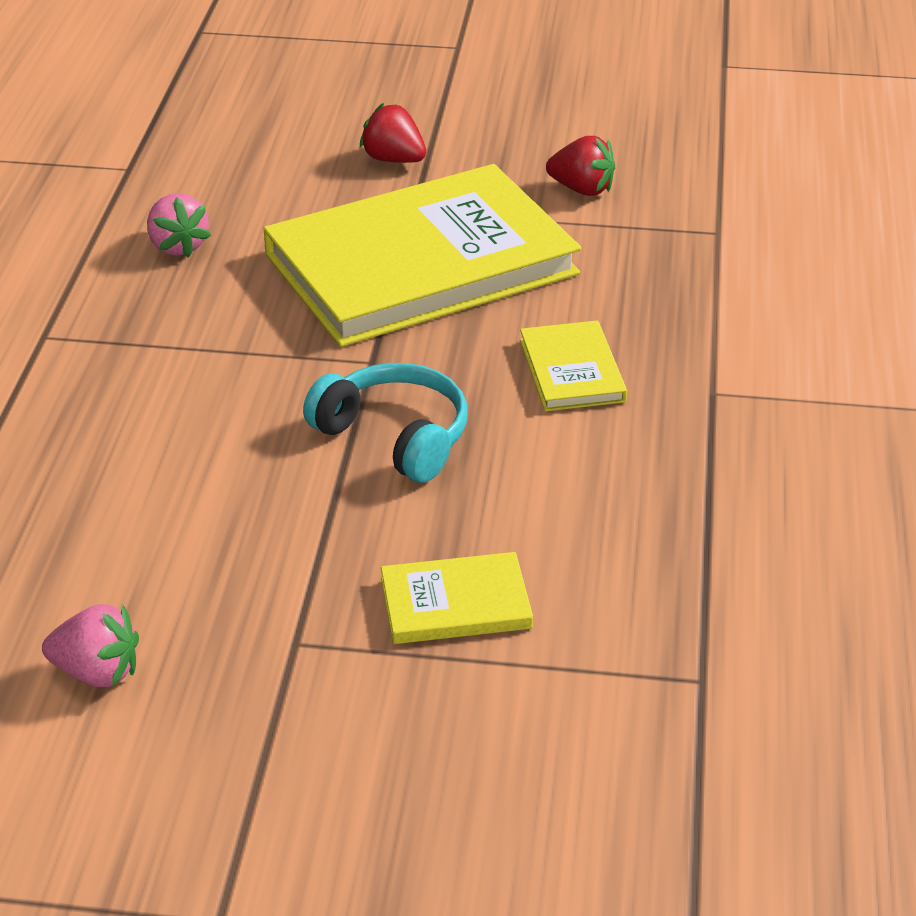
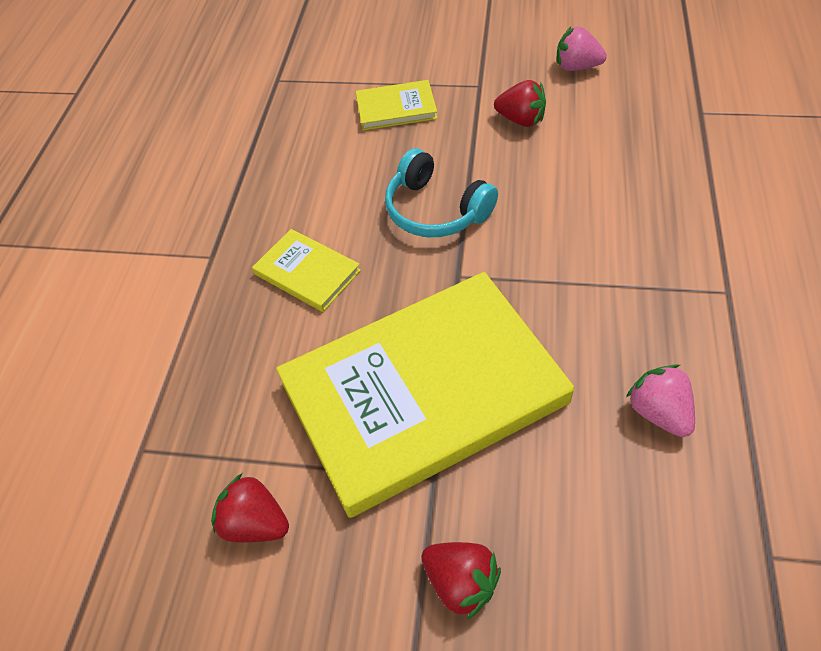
camera: 175 degrees left, 15 degrees up
yellow book [520,320,627,411] -> yellow book turned 45 degrees counterclockwise [252,229,361,312]
none -> red strawberry [494,80,546,127]

